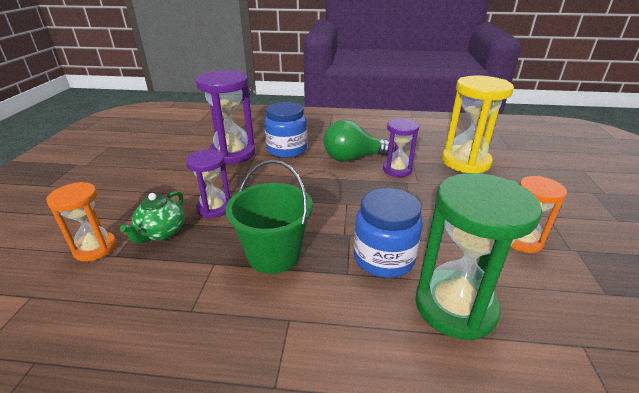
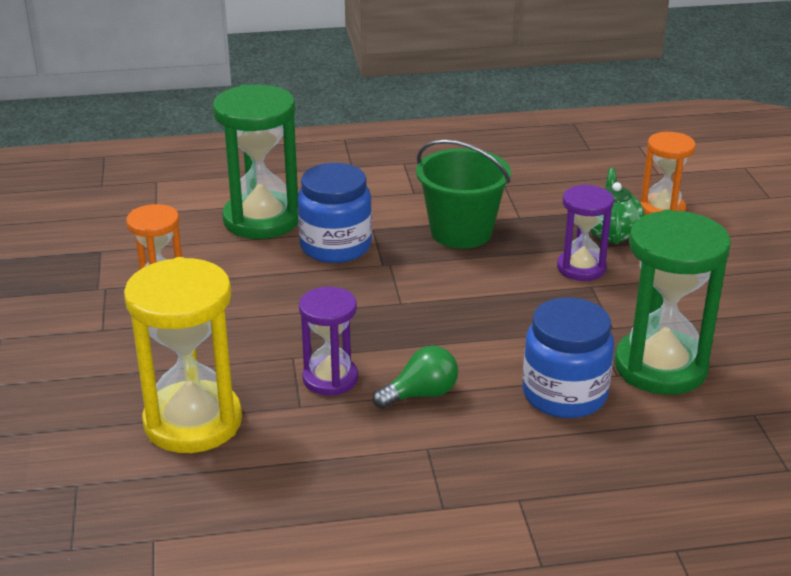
camera: 165 degrees right, 0 degrees up
purple hourglass [196,70,256,165] -> green hourglass [614,210,731,395]
green light bulb [324,120,394,162] -> green light bulb [372,346,458,409], size x0.62

